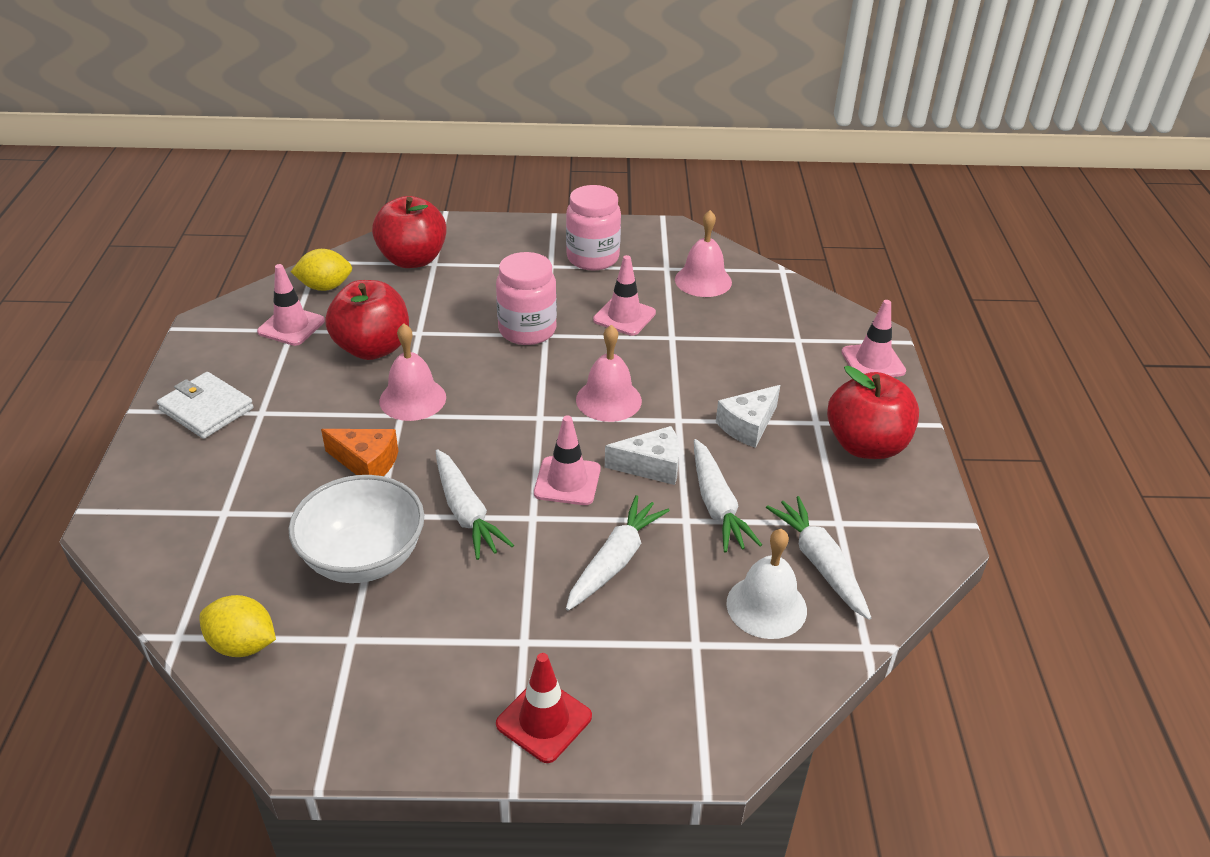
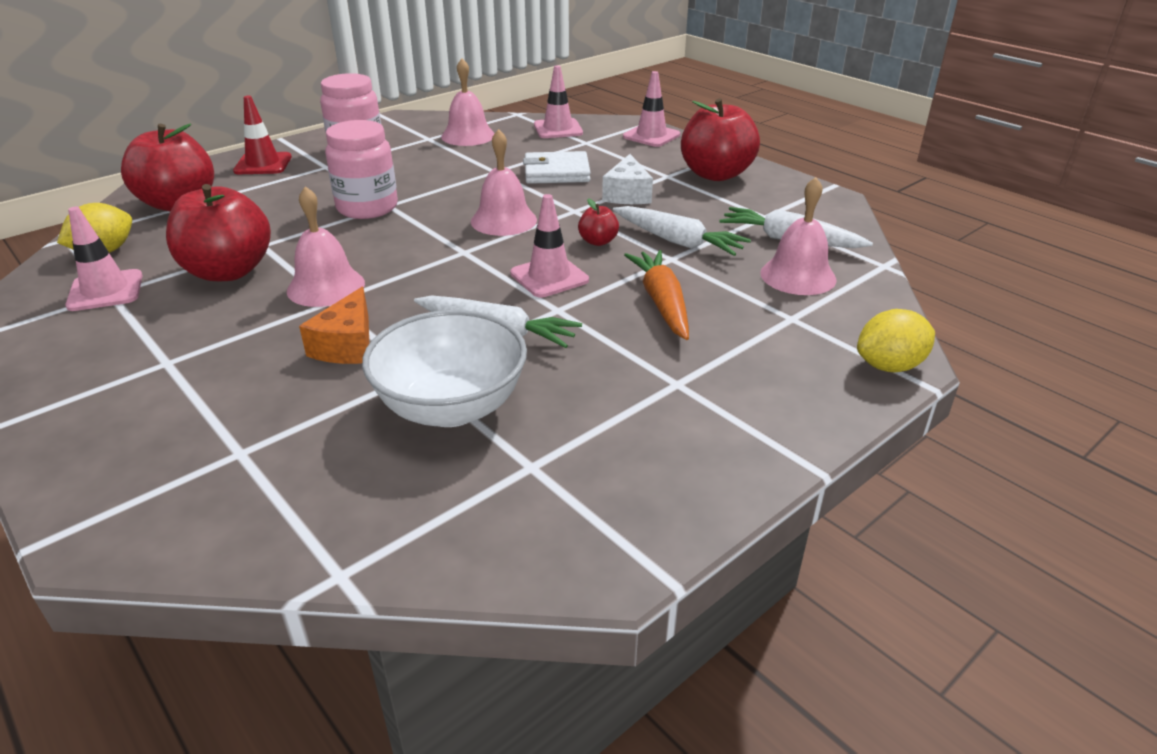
camera: 40 degrees left, 5 degrees down
white wallet [157,372,254,439] -> white wallet moved to [523,151,591,184]
yellow lemon [199,595,276,657] -> yellow lemon moved to [857,309,935,372]
orange cheese [321,429,398,476] -> orange cheese turned 120 degrees clockwise [299,287,369,364]
red traffic cone [496,653,592,763] -> red traffic cone moved to [233,96,292,174]
white carrot [566,495,670,611] -> orange carrot [624,250,689,340]
pink traffic cone [593,255,656,336] -> pink traffic cone moved to [534,65,583,138]
white cheese [605,426,680,485] -> red apple [578,198,619,246]
white bell [726,529,807,639] -> pink bell [760,177,836,295]

